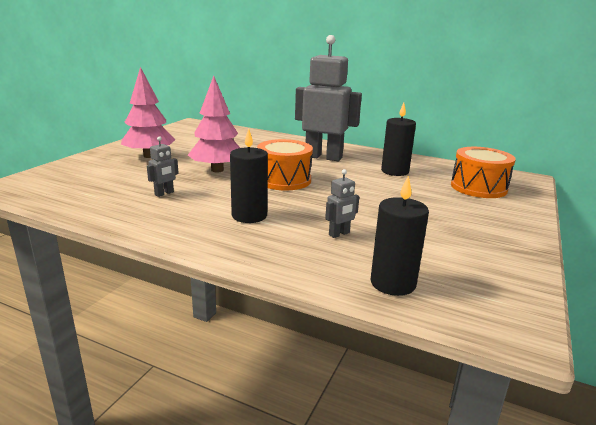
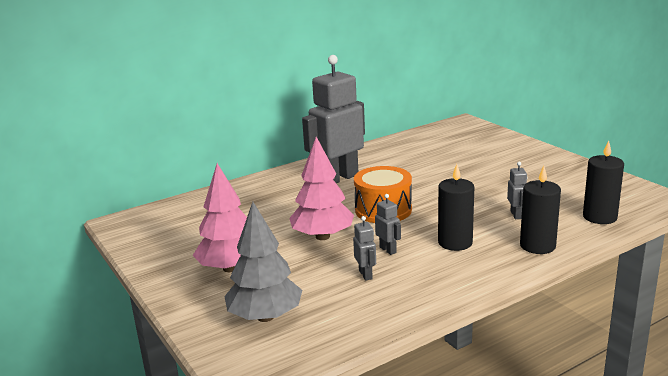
camera: 55 degrees left, 0 degrees up
black candle [381,103,416,176] -> black candle moved to [520,166,561,254]
orange drum [451,147,516,198] -> none
none -> grey tree [224,202,302,322]
none -> grey robot [375,194,401,255]

